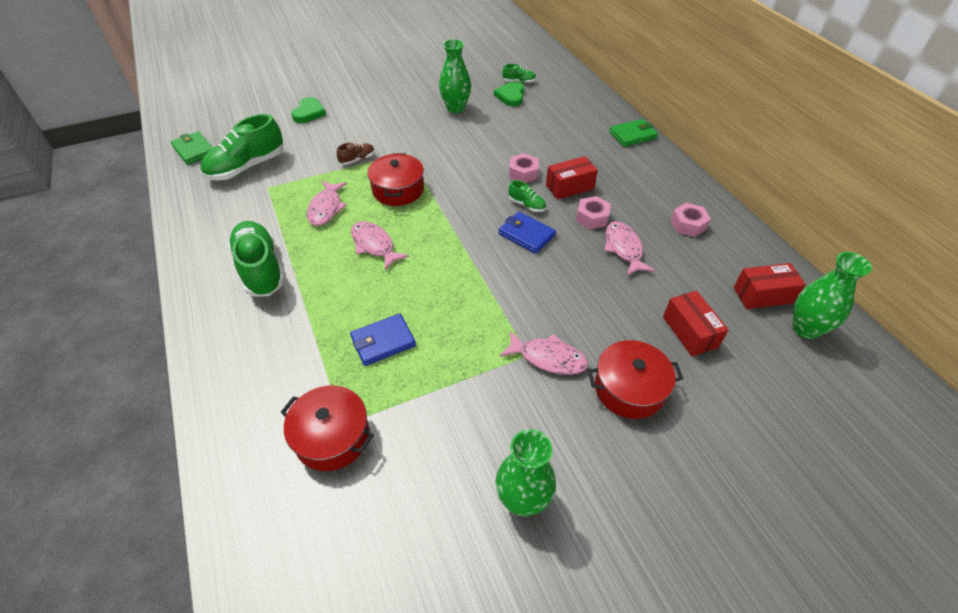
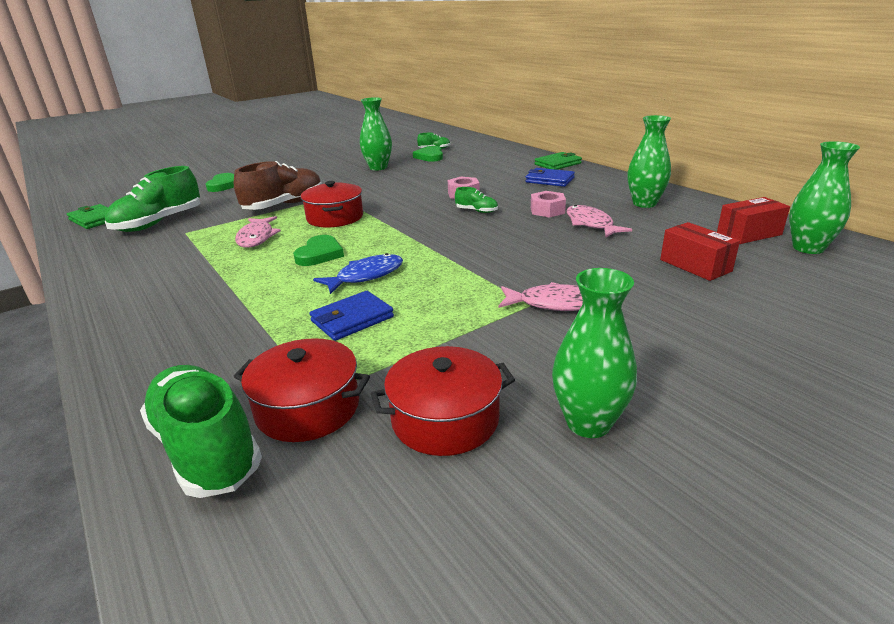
camera: 10 degrees left, 20 degrees down
green shoe [228,221,285,297] -> green shoe moved to [140,365,262,498]
brown shoe [336,142,375,165] -> brown shoe [234,161,322,210], size x2.15
pink fish [351,221,409,270] -> green heart [293,235,344,266]
blue wallet [499,212,556,254] -> blue wallet moved to [526,168,575,187]
red box [546,156,598,200] -> none
red pot [588,340,683,419] -> red pot moved to [371,346,515,456]
pink nut [670,203,711,237] -> green vase [627,115,671,208]
none -> blue fish [313,253,403,294]

